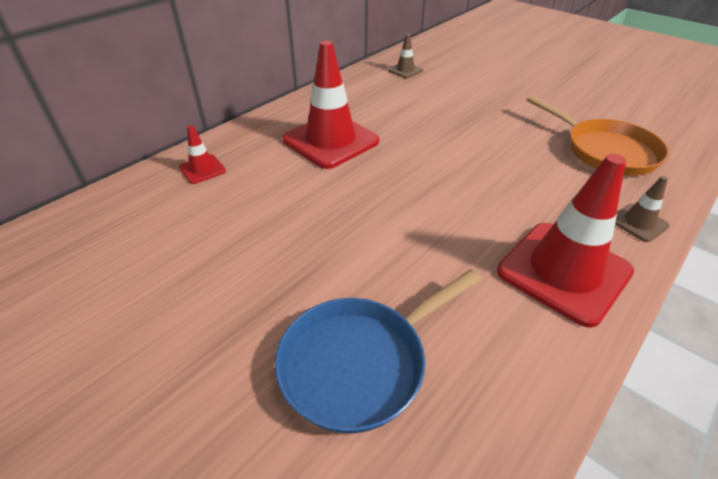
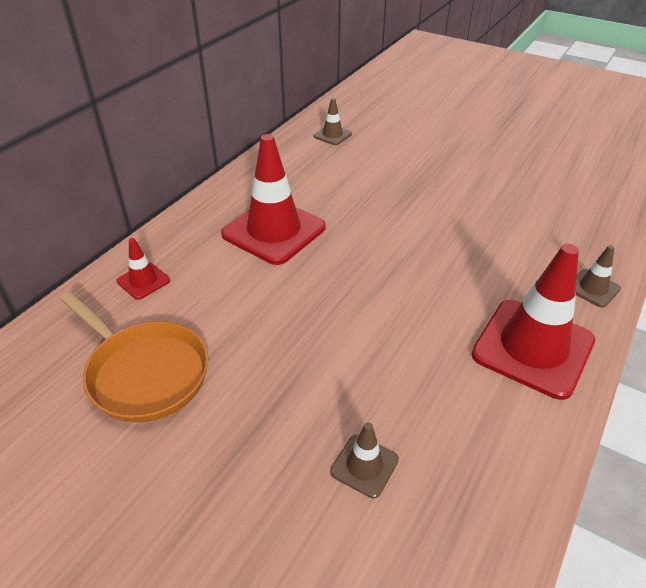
camera: 10 degrees left, 0 degrees up
blue pan [275,269,481,433] -> brown traffic cone [330,422,399,498]
orange pan [527,95,669,176] -> orange pan moved to [60,291,208,423]

